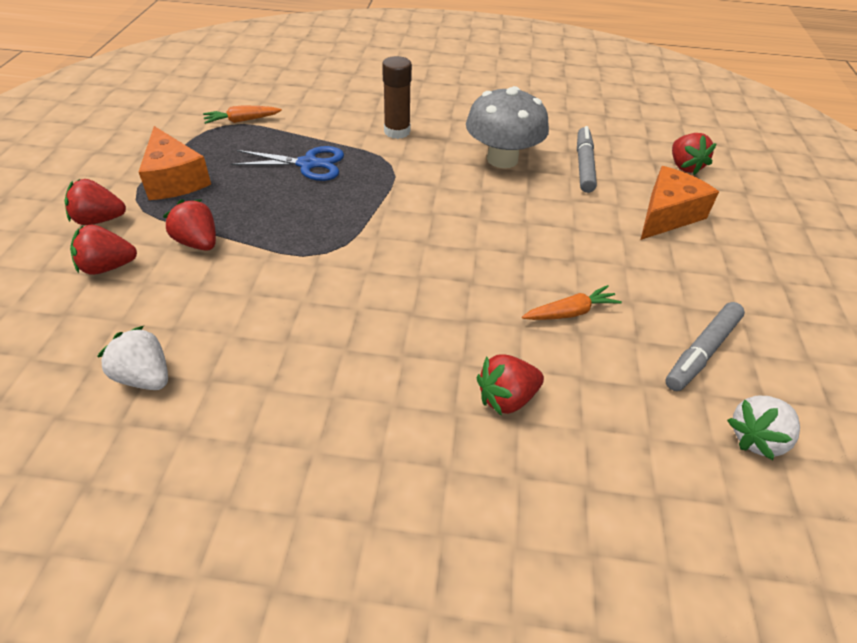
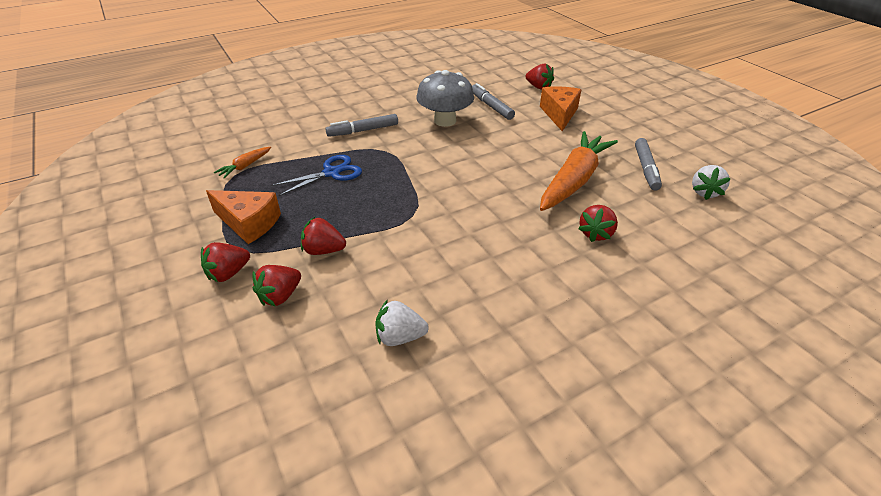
camera: 35 degrees left, 5 degrees down
brown glue stick [382,56,412,139] -> grey marker [325,114,398,137]
orange carrot [522,285,622,320] -> orange carrot [540,131,618,211], size x2.27

